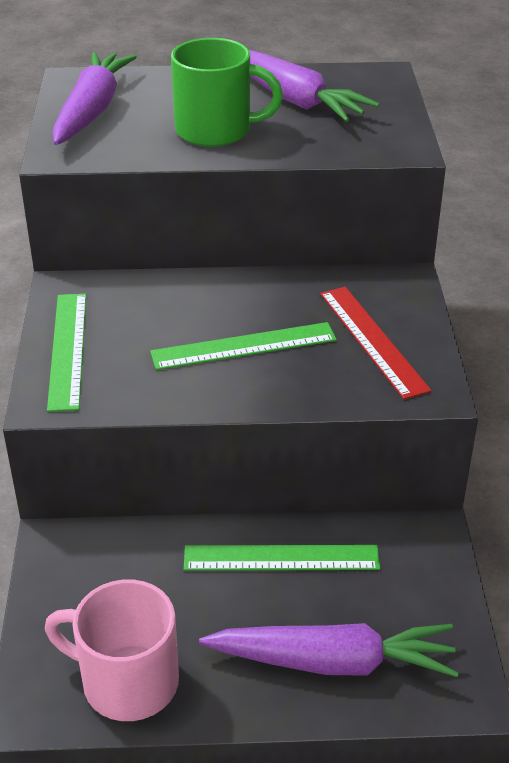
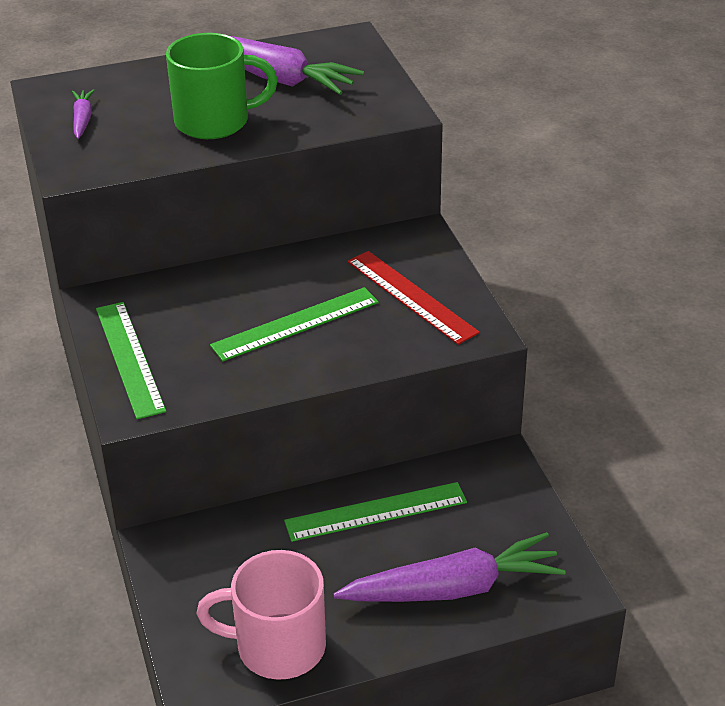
camera: 15 degrees left, 0 degrees up
purple carrot [53,52,137,145] -> purple carrot [72,89,95,139], size x0.46

